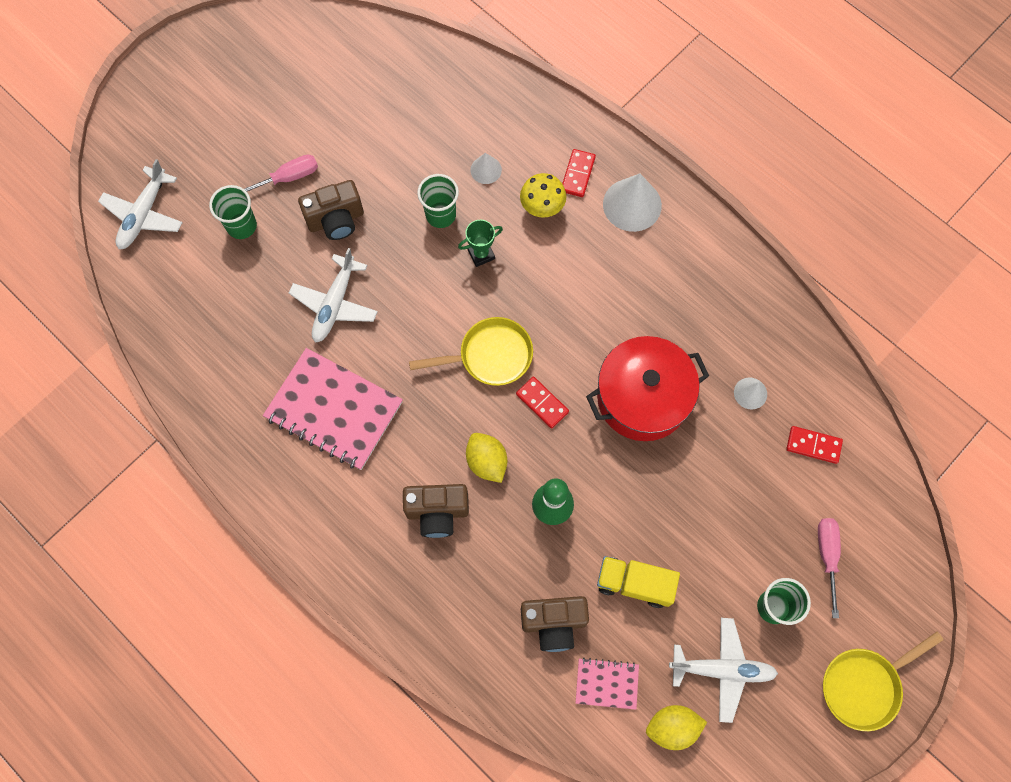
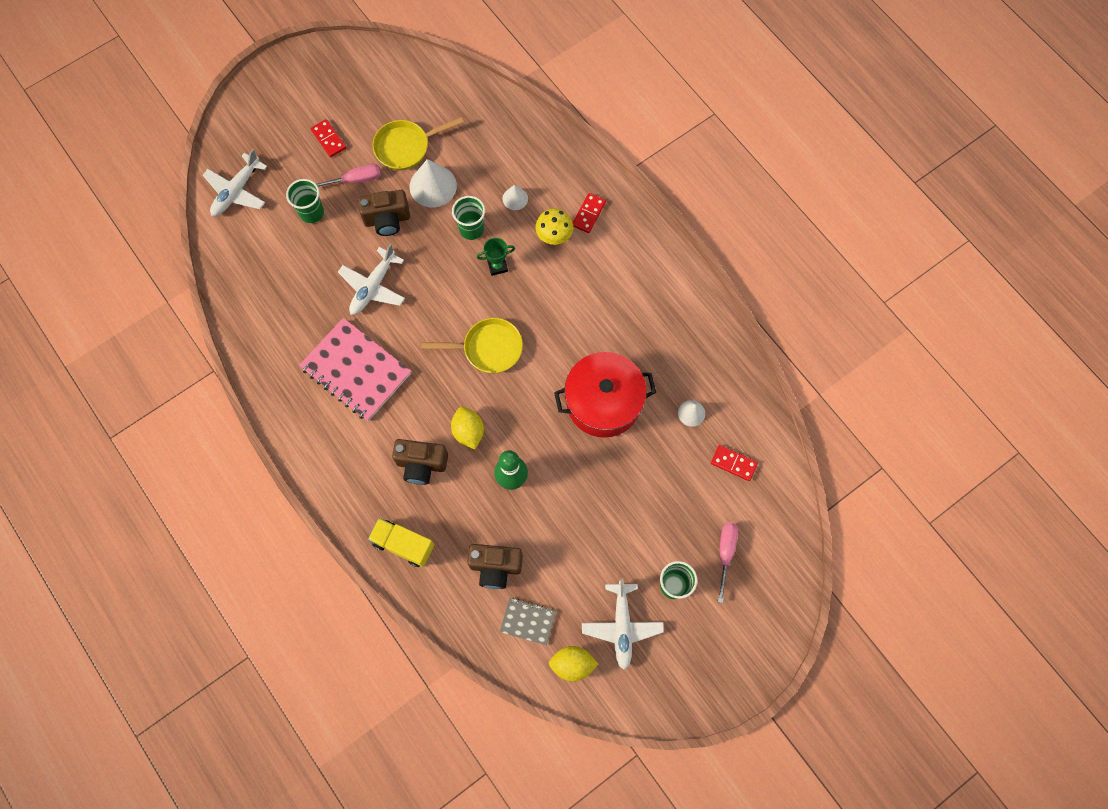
camera: 10 degrees right, 0 degrees up
red domino [516,377,569,429] -> red domino moved to [311,119,346,157]
pink notebook [576,658,639,710] -> grey notebook [500,598,556,645]
yellow truck [597,556,680,608] -> yellow truck moved to [368,518,434,567]
white cone [603,174,662,232] -> white cone moved to [409,159,457,207]
white plane [669,618,778,723] -> white plane turned 75 degrees clockwise [582,578,664,670]
yellow pan [823,632,944,731] -> yellow pan moved to [373,117,464,170]

